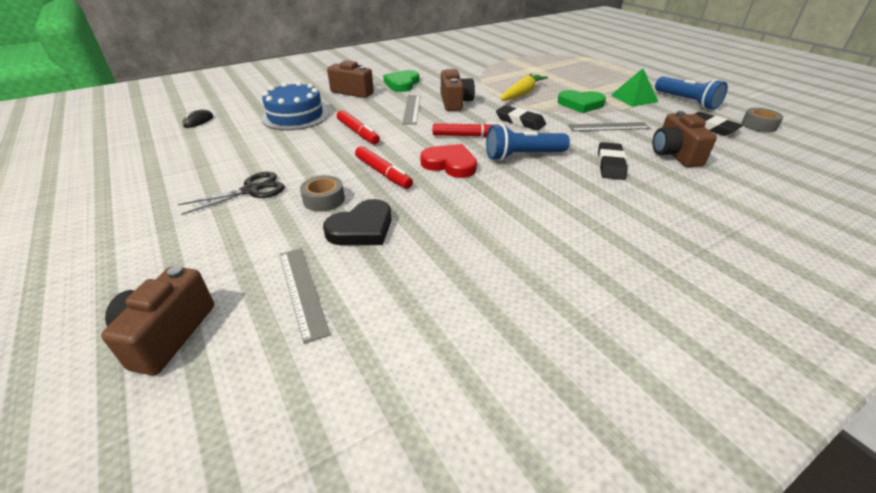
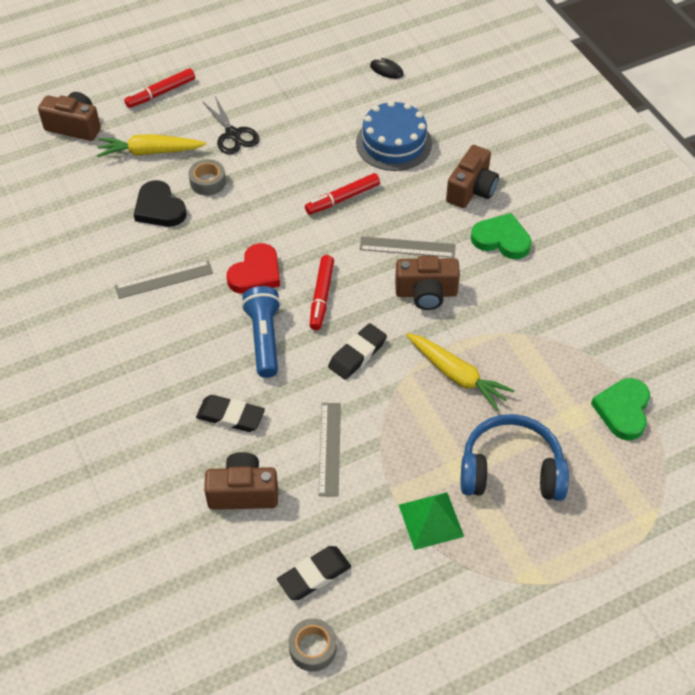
camera: 95 degrees right, 15 degrees up
grey ruler [279,248,331,344] -> grey ruler moved to [115,260,213,299]
red marker [355,146,413,189] -> red marker moved to [124,68,195,108]
green heart [557,90,606,113] -> green heart moved to [591,378,650,440]
blue flashlight [655,77,728,110] -> none
none -> yellow carrot [97,134,206,157]
none -> blue headphones [461,414,569,501]

